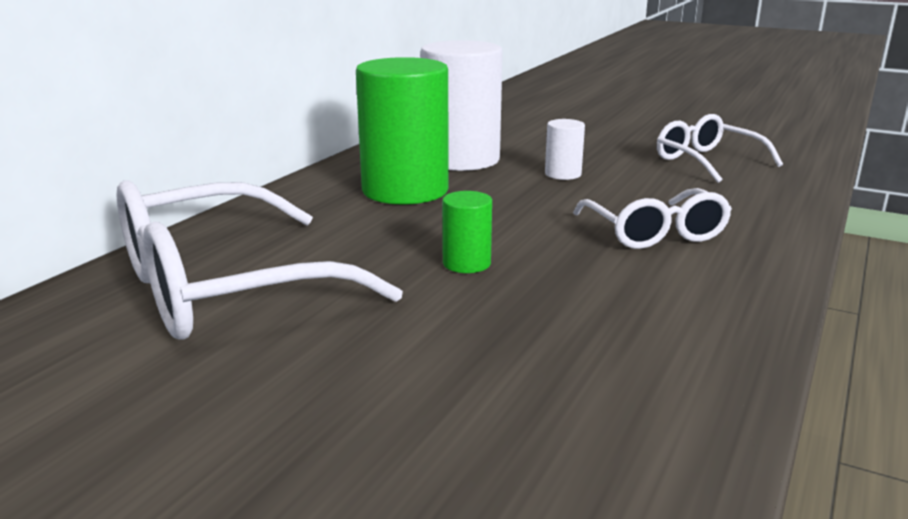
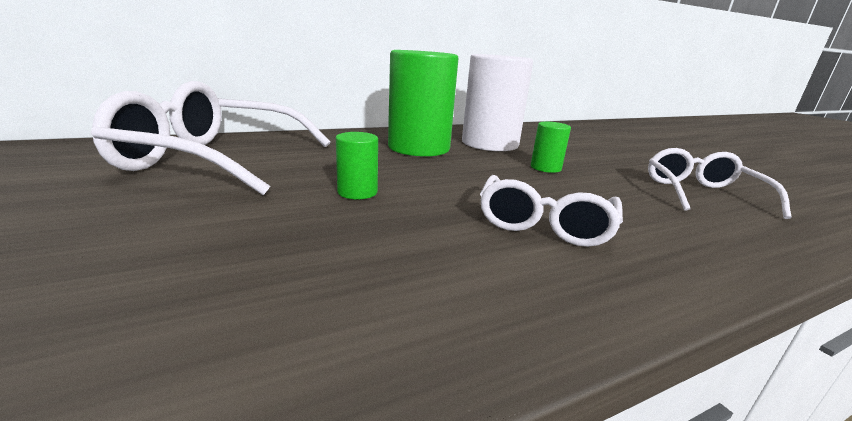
camera: 35 degrees right, 0 degrees up
white cylinder [545,119,585,180] -> green cylinder [531,121,571,173]

